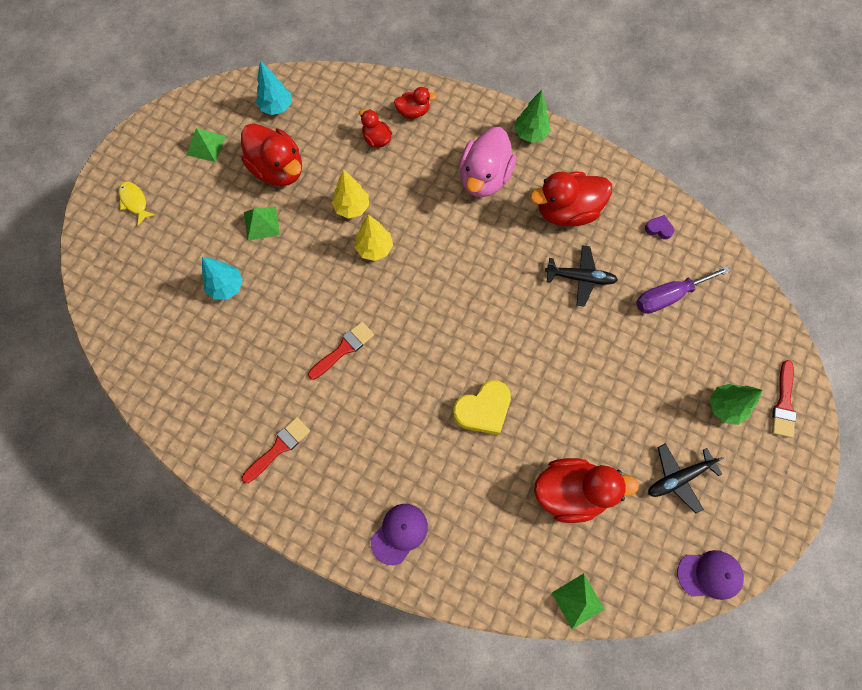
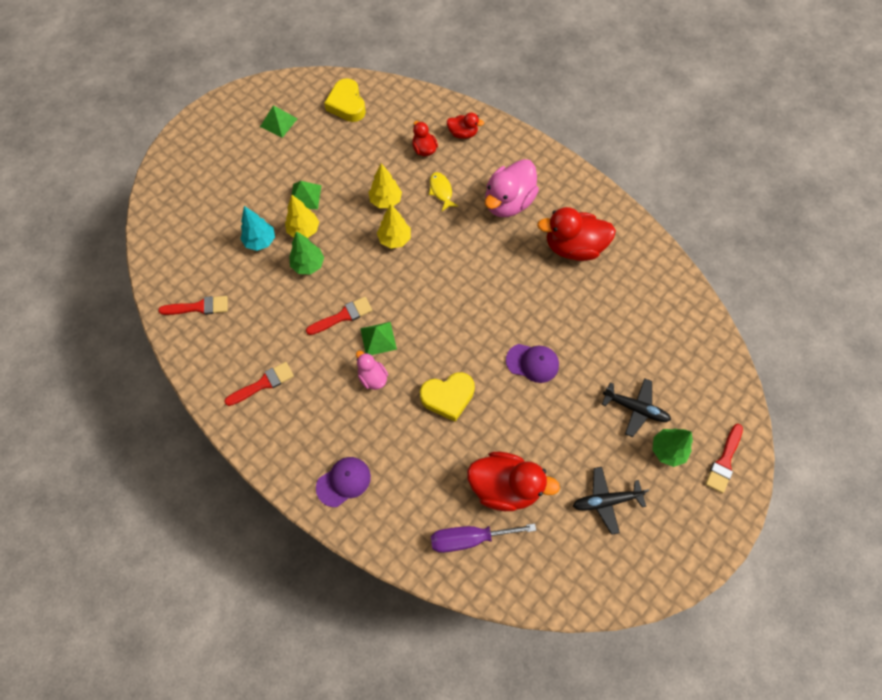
camera: 15 degrees right, 5 degrees down
yellow fish [119,182,156,225] -> yellow fish moved to [429,172,459,211]
red duck [241,123,302,186] -> none
turquoise tree [256,61,292,115] -> yellow heart [324,78,366,122]
green tree [514,90,551,143] -> green tree moved to [289,231,324,274]
black plane [545,245,618,307] -> black plane moved to [602,378,671,437]
green pyramid [552,574,605,629] -> green pyramid moved to [360,322,397,355]
purple screwdriver [636,266,731,314] -> purple screwdriver moved to [431,523,536,553]
purple heart [645,215,674,239] -> none
purple cap [677,550,744,600] -> purple cap moved to [506,344,559,383]
none -> red brush [158,296,228,315]
none -> yellow tree [285,195,319,238]
none -> pink duck [356,351,388,390]

